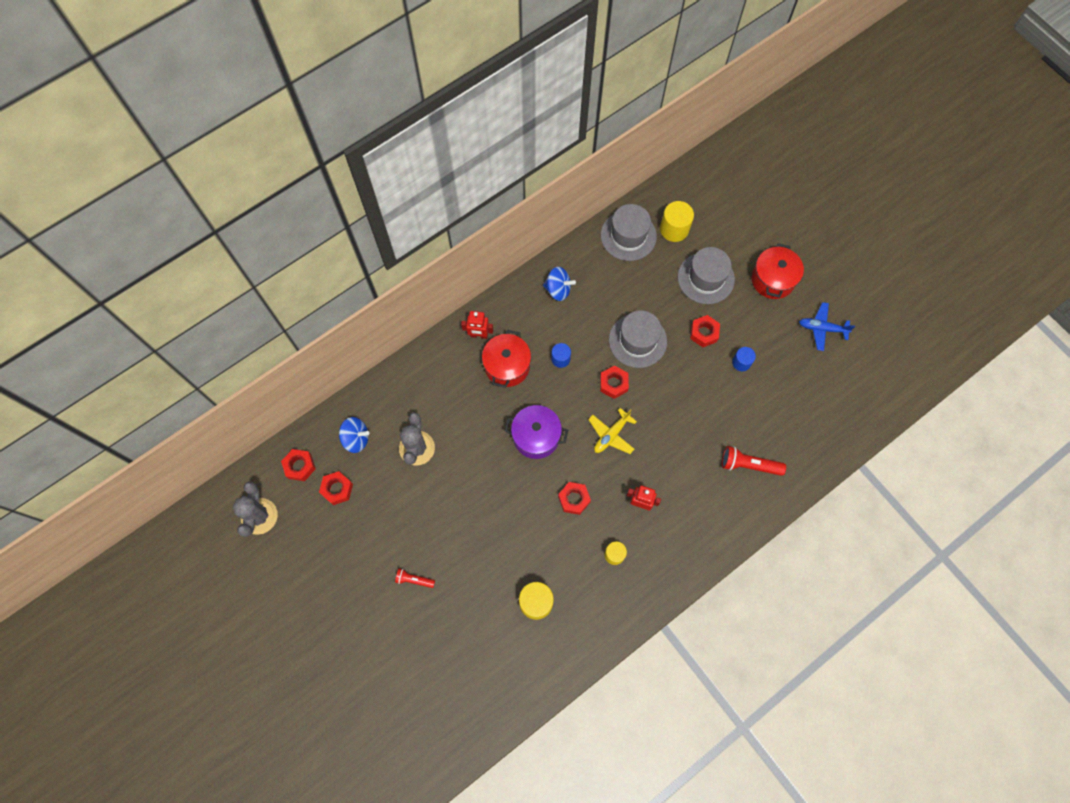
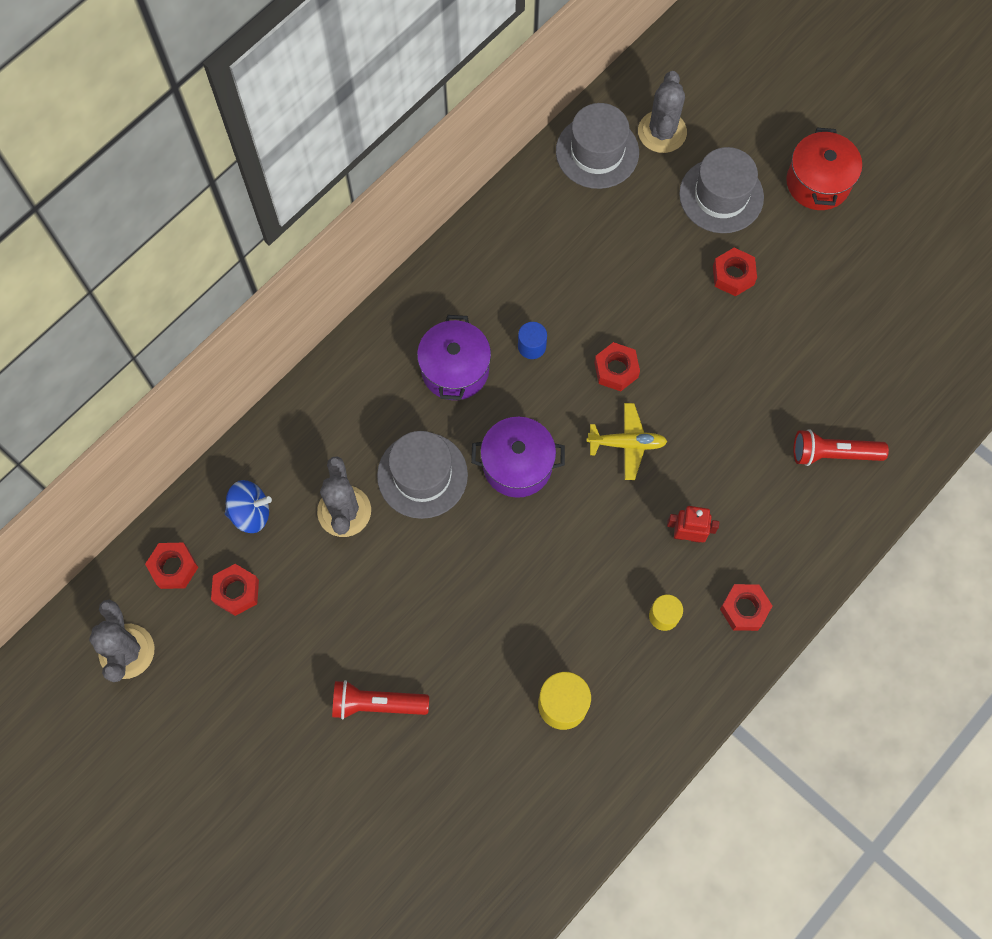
camera: 10 degrees left, 0 degrees up
red flashlight [395,568,435,588] -> red flashlight [332,680,429,719], size x1.64
red robot [461,311,493,339] -> none
red pot [482,330,531,388] -> purple pot [417,315,491,400]
blue spinning top [543,267,576,301] -> none
red nut [558,482,591,515] -> red nut moved to [720,584,773,631]
yellow plane [588,408,637,454] -> yellow plane turned 120 degrees counterclockwise [587,403,667,480]
grey hat [609,310,667,368] -> grey hat moved to [377,431,468,519]
yellow cylinder [660,201,694,242] -> grey cactus [638,71,687,153]
blue cylinder [732,347,756,371] -> none
blue plane [799,302,855,351] -> none

